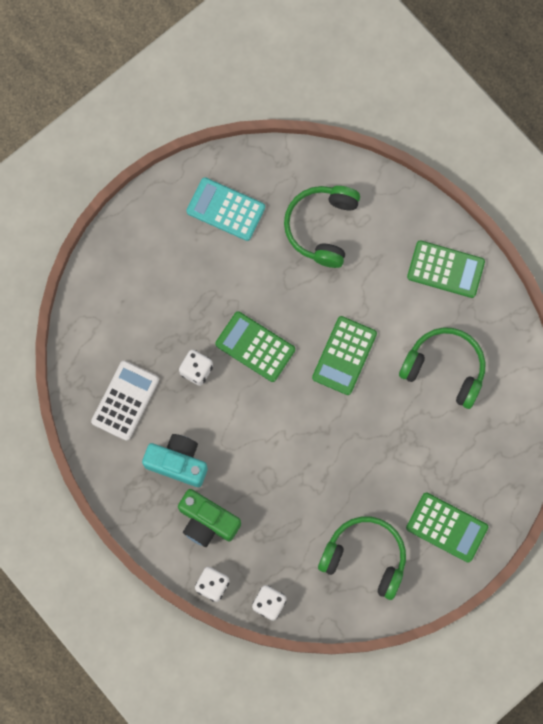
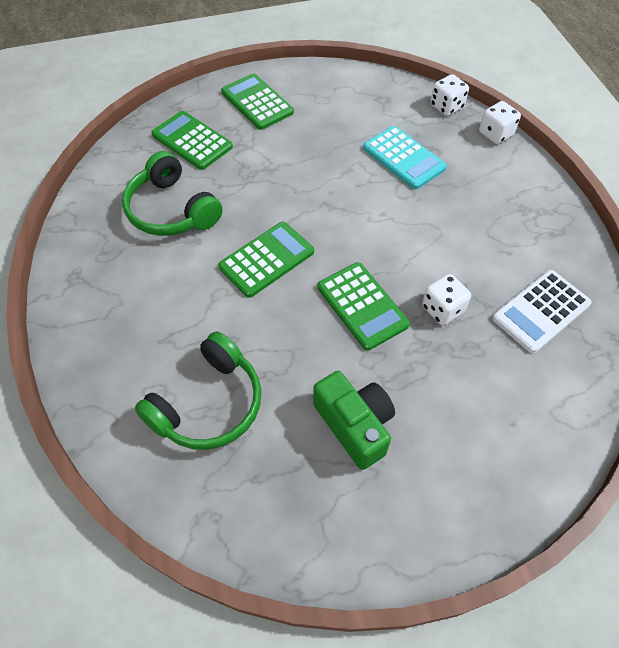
camera: 155 degrees left, 20 degrees down
turquoise camera [142,434,208,487] -> none
green camera [178,489,241,547] -> green camera moved to [313,371,395,470]
turquoise calculator [186,177,265,241] -> turquoise calculator moved to [363,126,447,189]
green headphones [318,517,406,600] -> none
green calculator [407,240,485,298] -> green calculator moved to [151,111,233,170]

